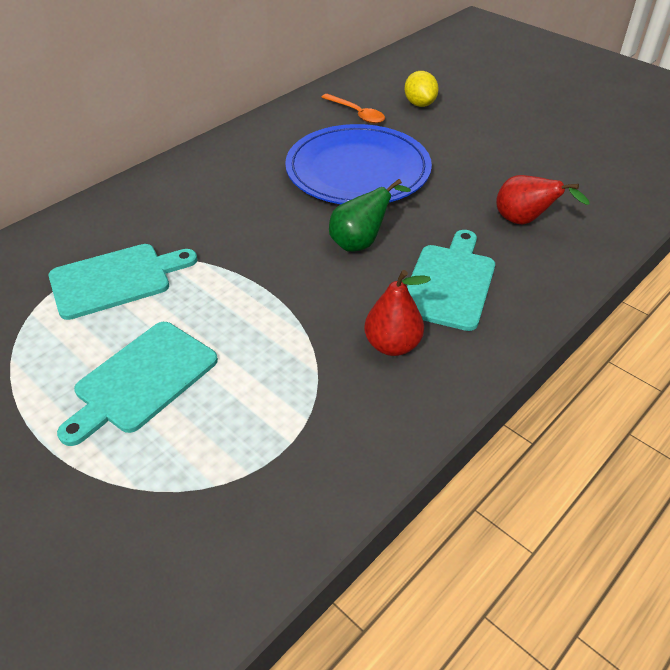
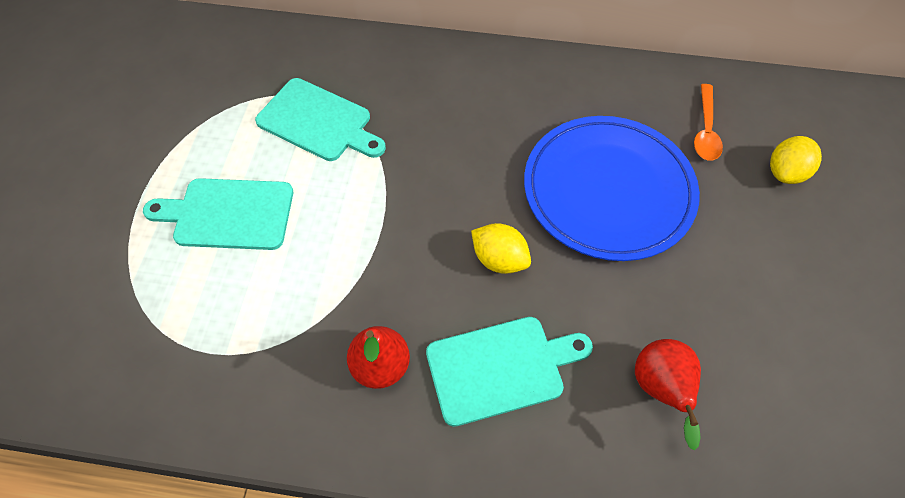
camera: 55 degrees right, 15 degrees up
green pear [329,179,411,252] -> yellow lemon [471,223,531,274]

